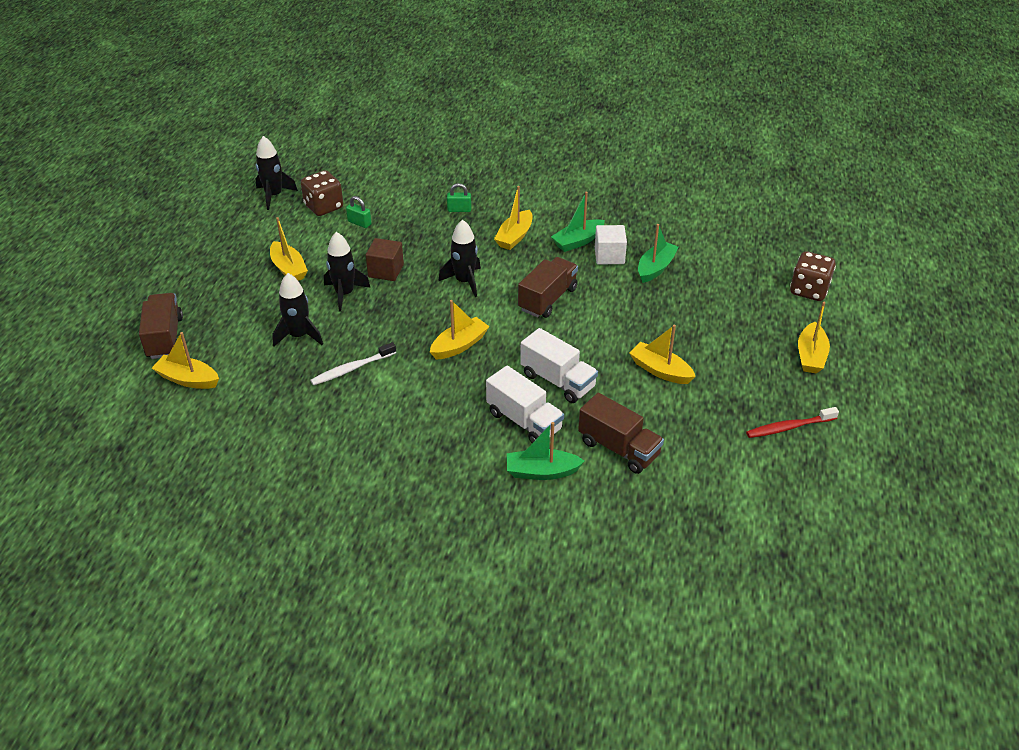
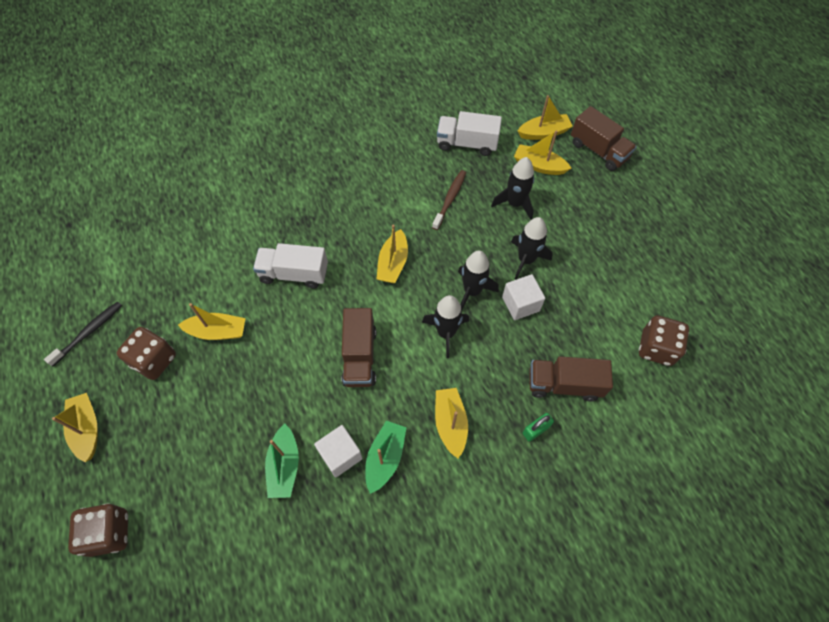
camera: 145 degrees right, 20 degrees up
black rocket [256,136,298,210] -> black rocket moved to [458,251,499,311]
yellow boat [270,217,308,281] -> yellow boat moved to [514,130,571,175]
white toothbrush [310,342,396,385] -> brown toothbrush [432,170,466,230]
green padlock [346,196,371,228] -> none
brown cube [366,238,404,281] -> white cube [502,274,545,320]
white truck [486,365,564,443] -> white truck moved to [437,111,502,156]
green boat [507,422,584,480] -> none
brown truck [578,393,664,474] -> brown truck moved to [529,356,613,401]
red toothbrush [746,407,839,438] -> black toothbrush [44,301,122,366]
none -> brown dice [117,327,176,380]

